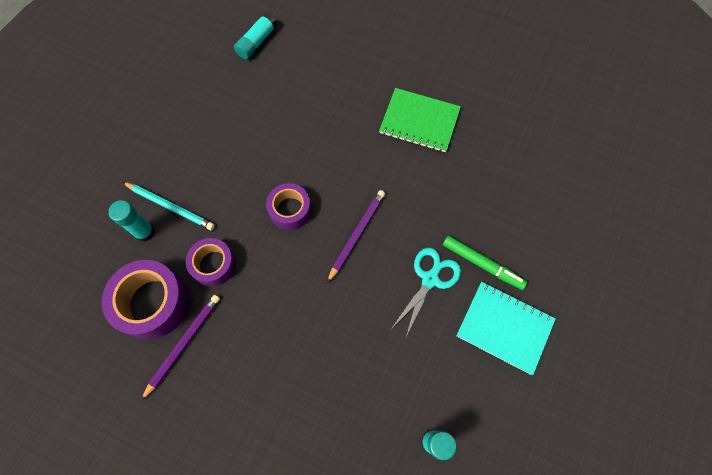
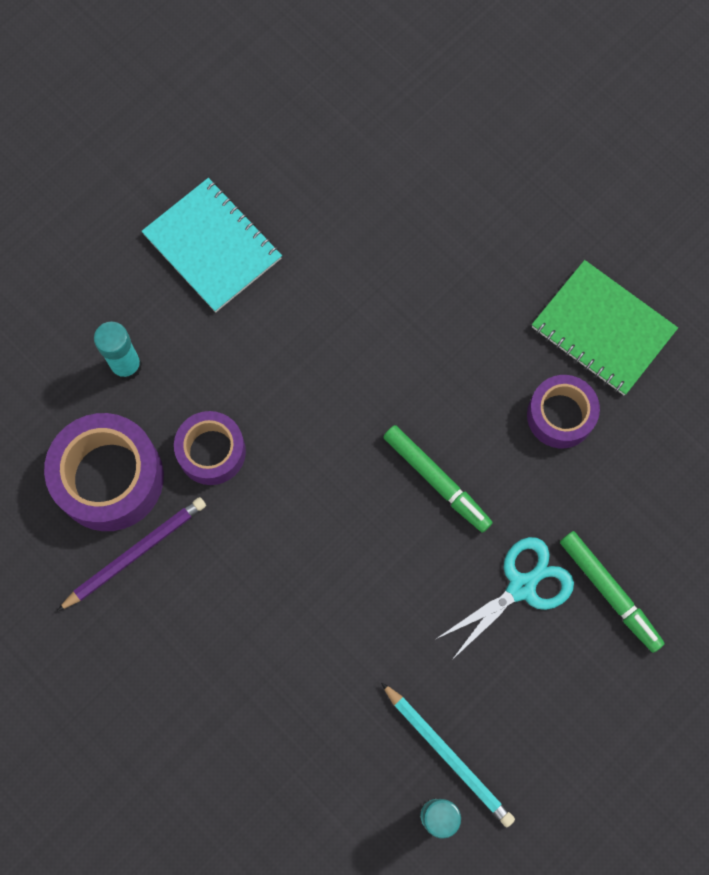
camera: 20 degrees right, 5 degrees up
turquoise pencil [123,182,215,230] -> turquoise pencil moved to [381,682,515,827]
turquoise glue stick [234,12,278,59] -> none
purple tape [266,183,312,230] -> purple tape moved to [527,375,600,448]
purple pencil [327,190,385,283] -> green marker [383,425,493,533]
turquoise notebook [456,282,556,375] -> turquoise notebook moved to [141,178,282,312]

